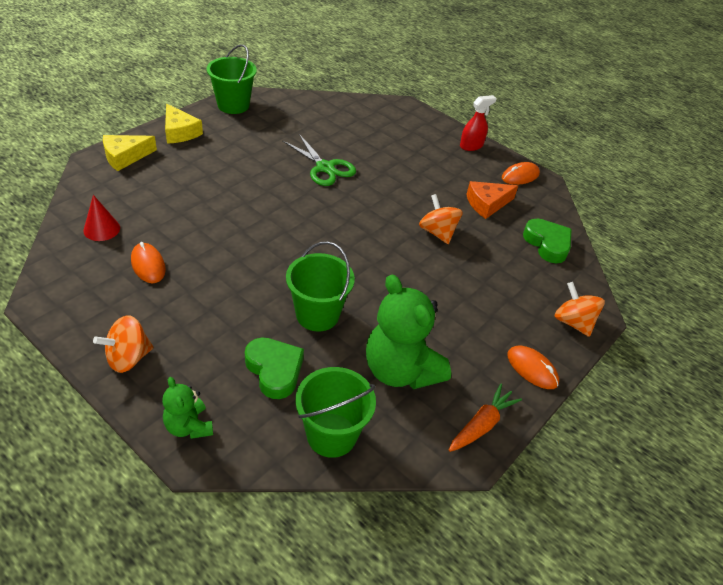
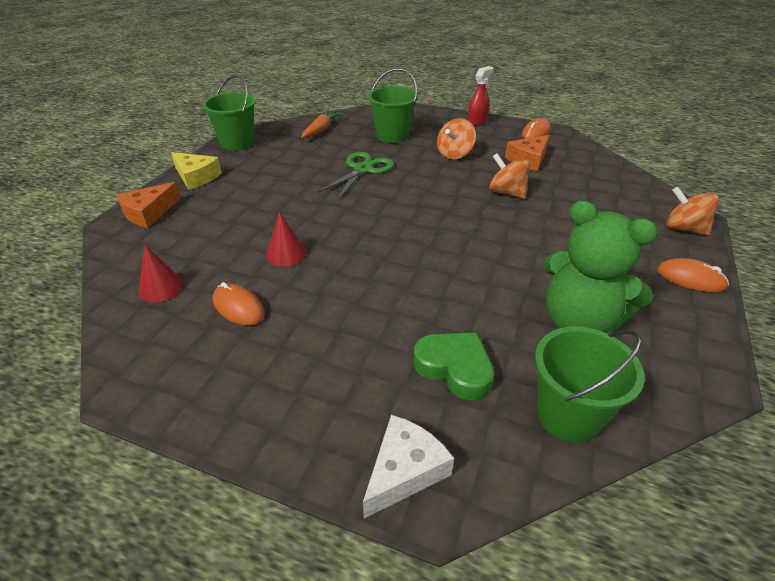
camera: 15 degrees left, 5 degrees down
orange spinning top [93,315,153,373] -> orange spinning top moved to [437,118,476,159]
yellow cheese [103,135,157,171] -> orange cheese [116,182,181,228]
green teddy bear [162,377,213,439] -> white cheese [363,415,454,518]
green scissors [282,134,356,186] -> green scissors turned 90 degrees counterclockwise [318,152,394,199]
green bucket [286,241,355,332] -> green bucket moved to [367,68,418,143]
orange carrot [449,384,522,452] -> orange carrot moved to [301,110,343,138]
green heart [523,219,572,264] -> none
none -> red cone [266,212,306,266]

